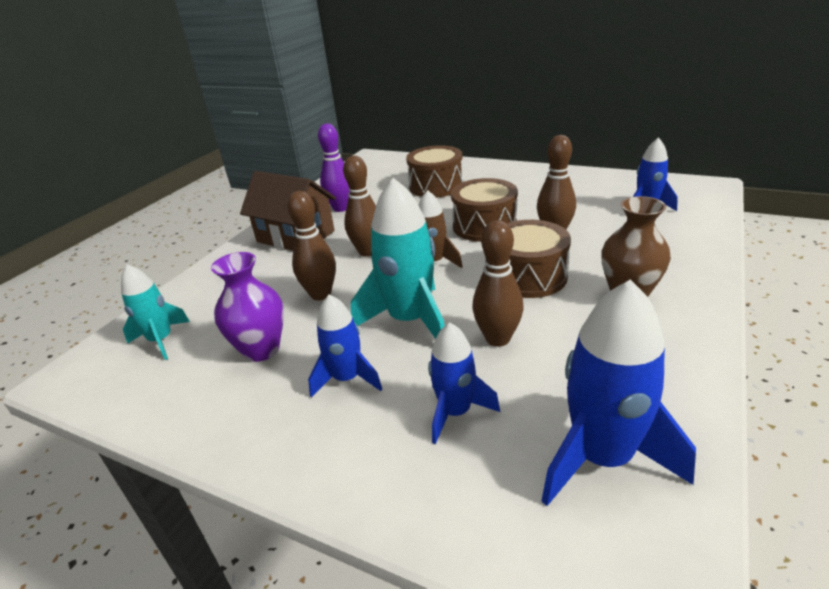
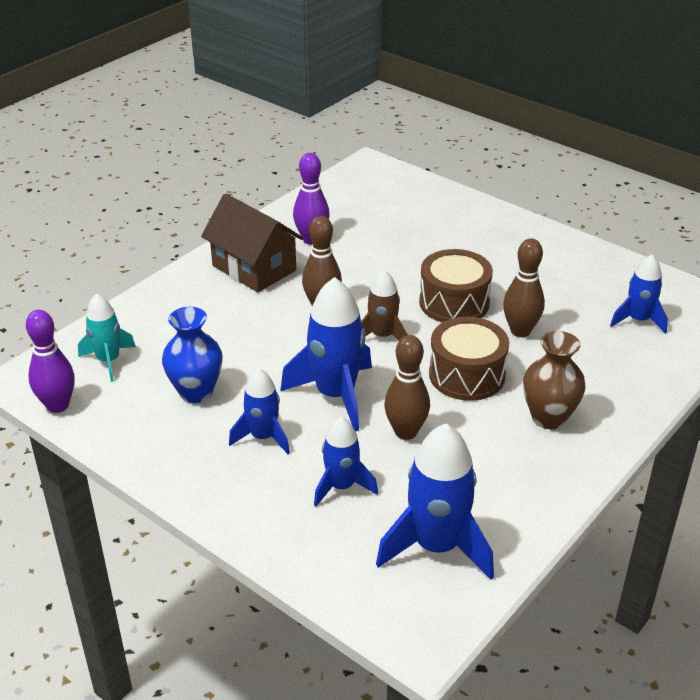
camera: 10 degrees right, 5 degrees up
purple vase [211,252,284,362] -> blue vase [162,307,223,403]
brown bowling pin [287,191,336,300] -> none
turquoise rocket [351,178,445,339] -> blue rocket [280,277,372,432]
brown drum [406,145,463,197] -> none
none -> purple bowling pin [26,310,75,413]

